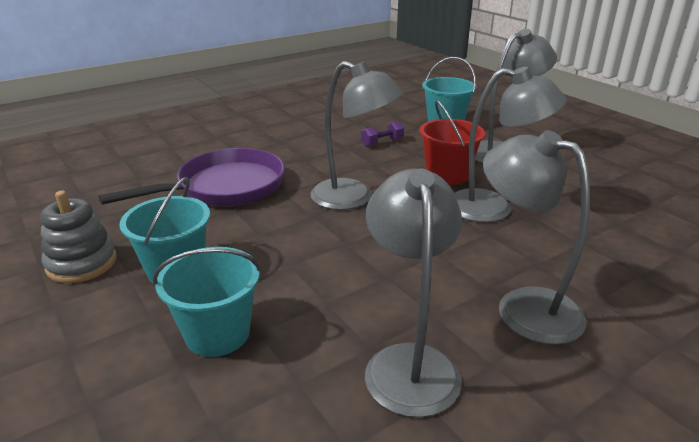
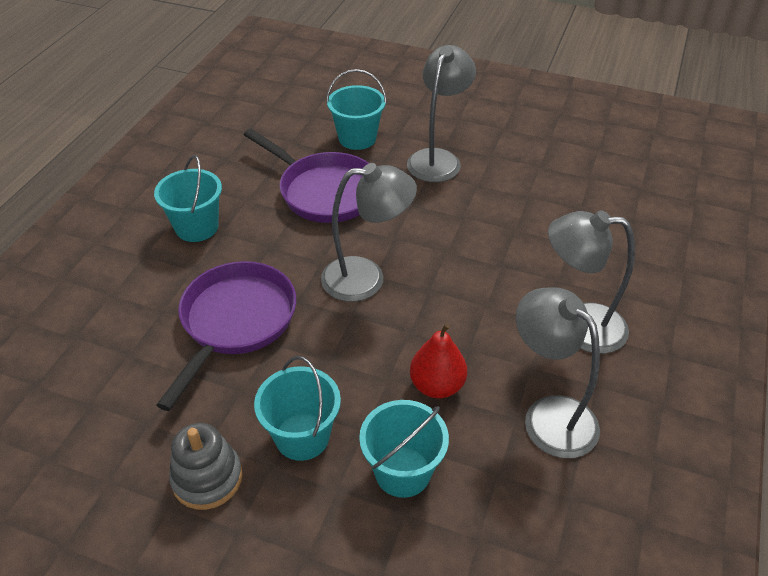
camera: 35 degrees left, 15 degrees up
purple dumbbell [361,121,404,147] -> purple pan [244,129,369,223]
red bucket [420,100,485,185] -> none
grey lamp [454,67,567,222] -> none
none -> turquoise bucket [154,155,222,242]
none -> red pear [410,323,467,399]

